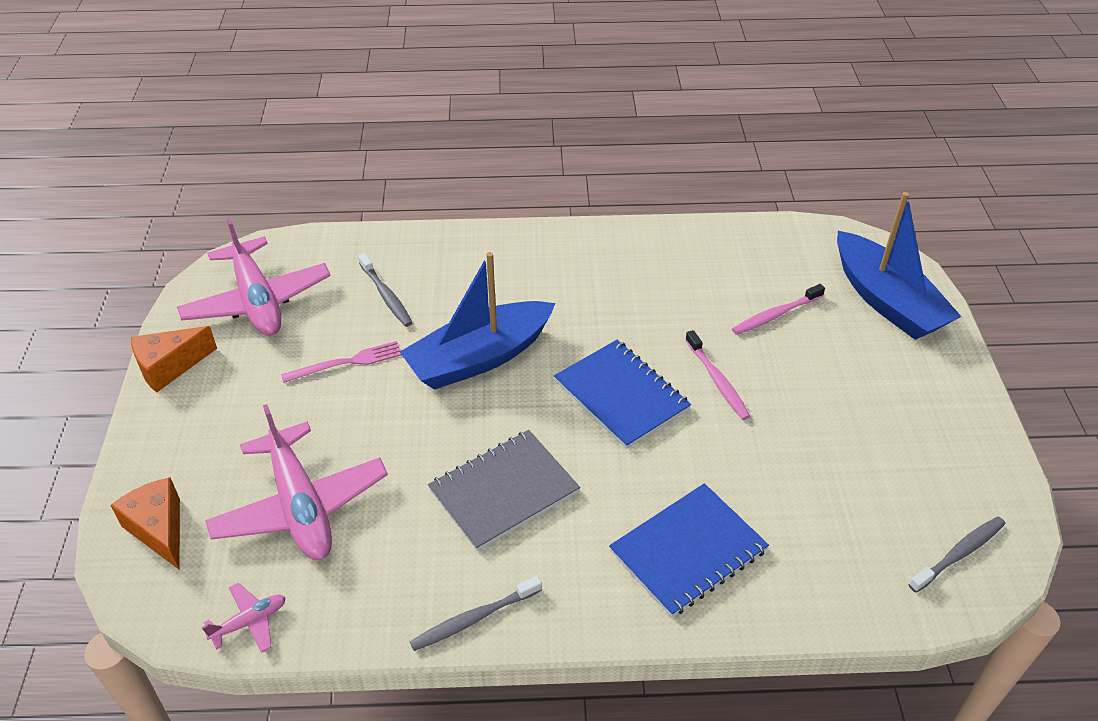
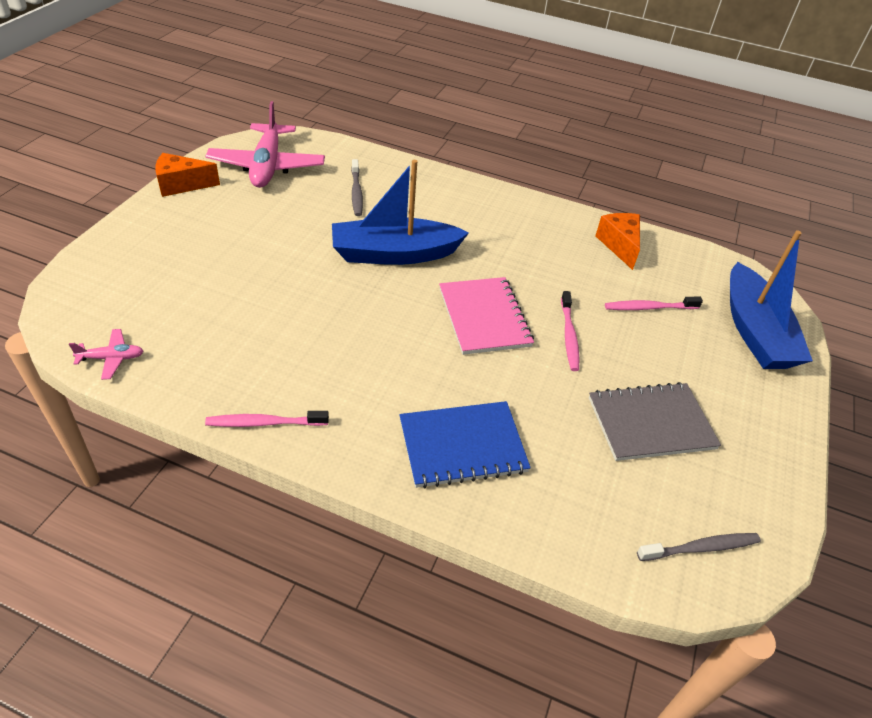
camera: 20 degrees right, 0 degrees up
orange cheese [110,478,180,569] -> orange cheese moved to [595,213,640,270]
pink plane [205,404,388,560] -> none
pink fork [281,341,402,383] -> none
grey toothbrush [410,576,542,651] -> pink toothbrush [205,411,329,427]
grey notebook [428,430,580,551] -> grey notebook moved to [589,382,721,461]
blue notebook [554,340,691,449] -> pink notebook [439,277,534,355]

